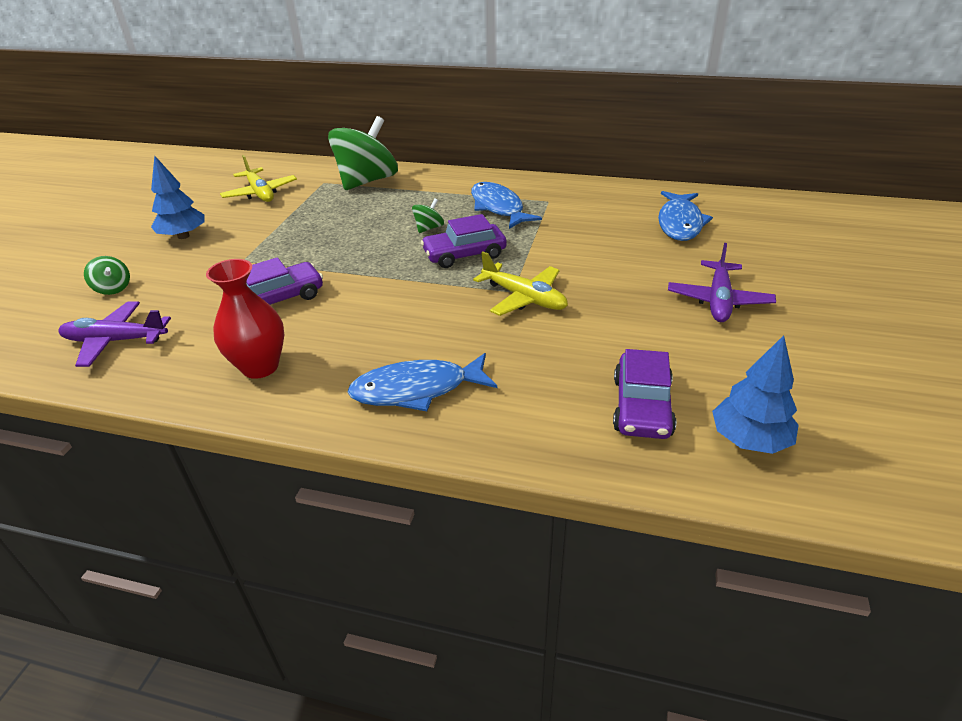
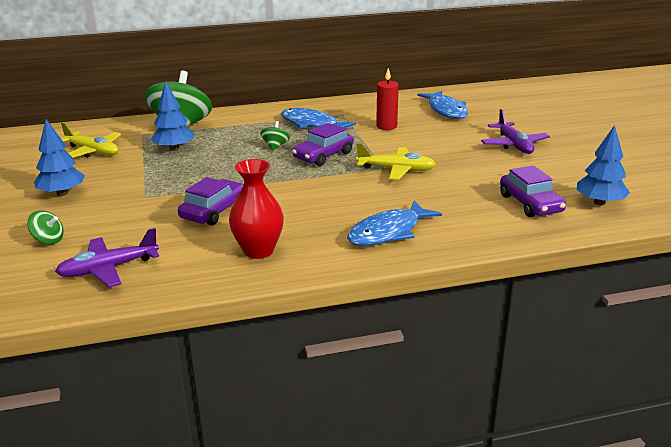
camera: 30 degrees left, 10 degrees down
none -> blue tree [151,81,195,151]
none -> red candle [376,68,399,130]

